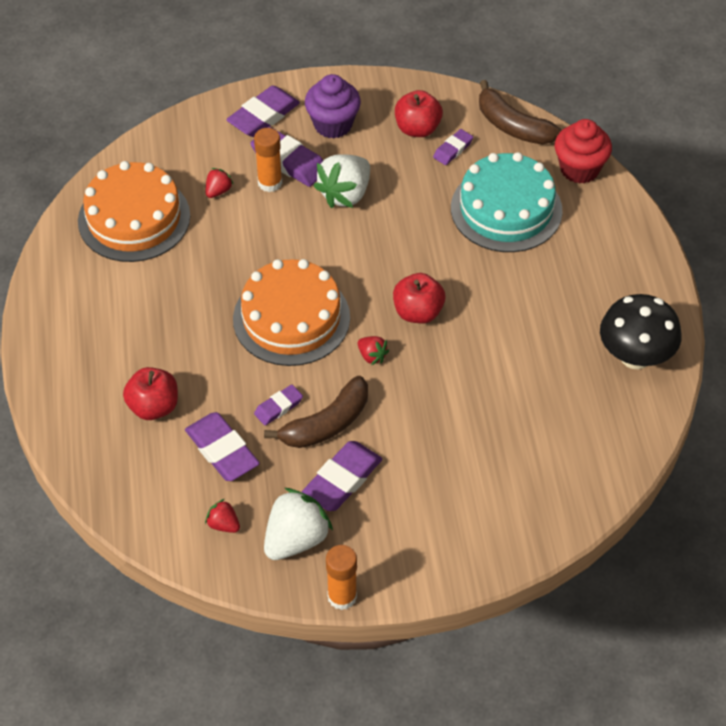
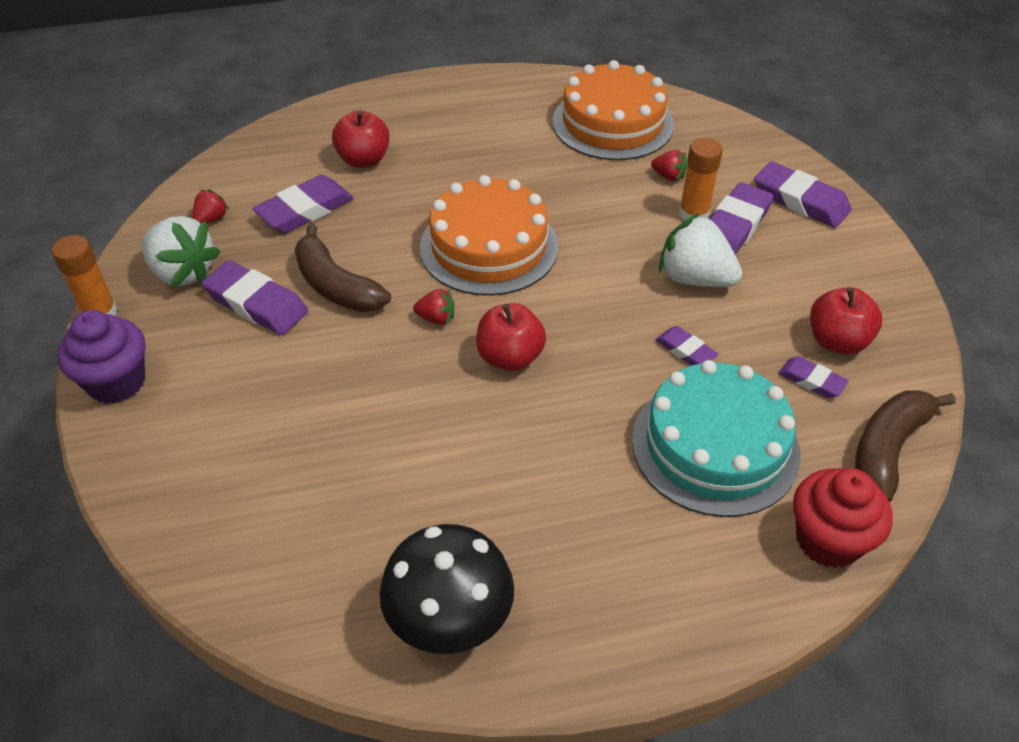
camera: 85 degrees right, 5 degrees down
purple eraser [254,385,303,425] -> purple eraser moved to [655,326,718,365]
purple cupcake [305,74,361,138] -> purple cupcake moved to [57,310,145,404]
red strawberry [358,336,389,365] -> red strawberry turned 120 degrees counterclockwise [413,288,454,324]

